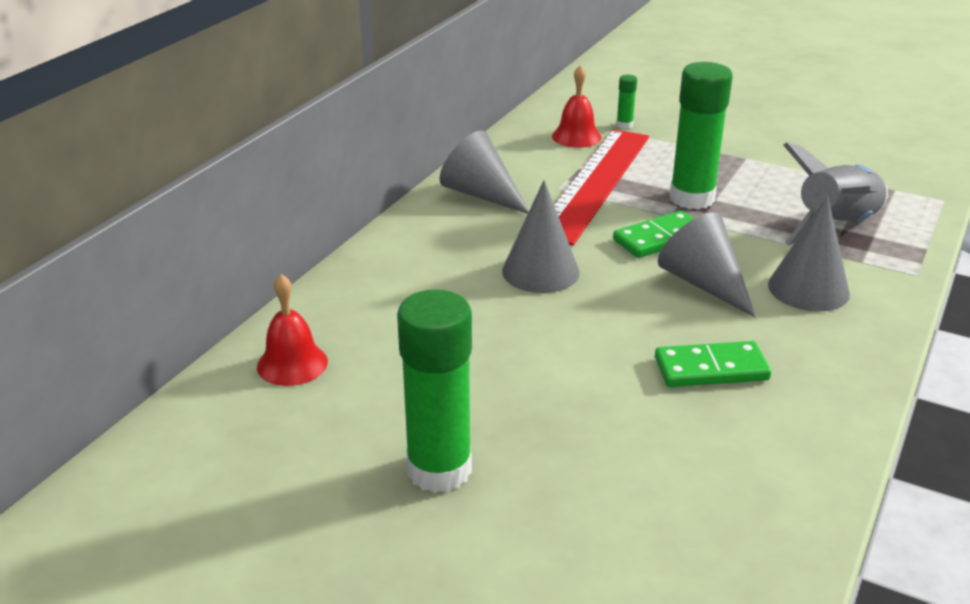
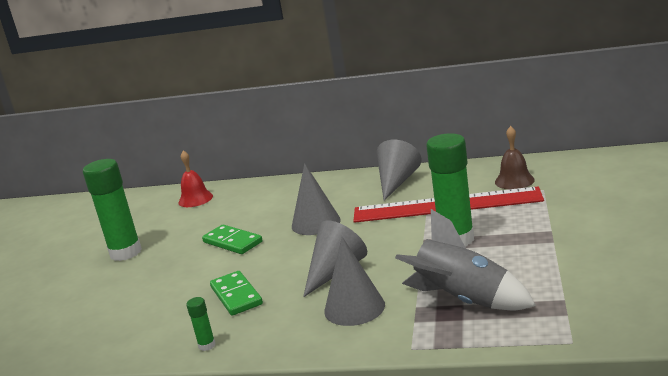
camera: 75 degrees right, 10 degrees down
red bell [552,65,602,148] -> brown bell [495,126,535,189]
green domino [613,211,694,258] -> green domino moved to [202,224,263,254]
green glue stick [616,75,637,129] -> green glue stick moved to [186,297,215,351]

